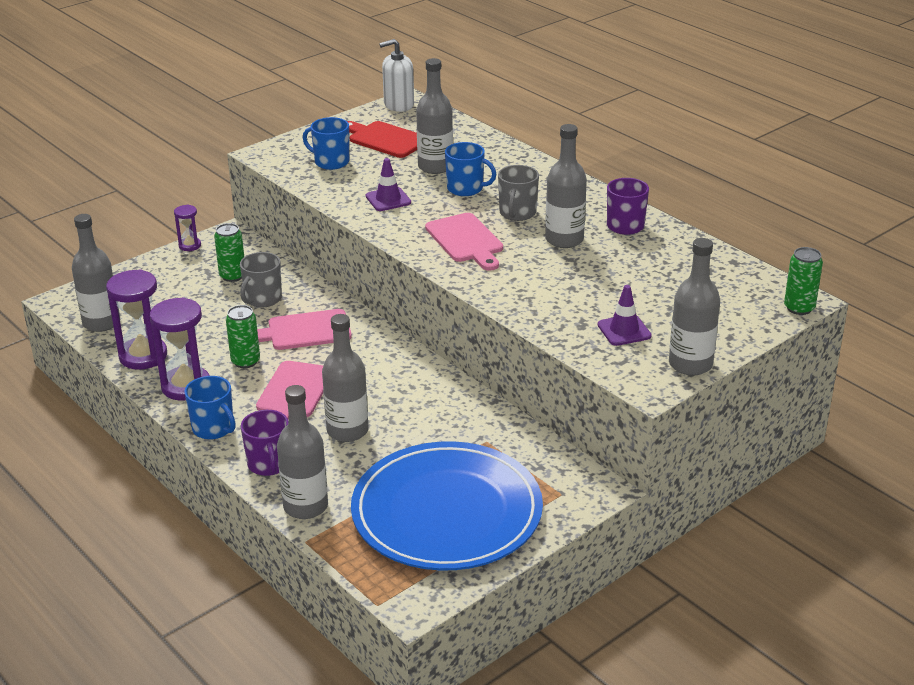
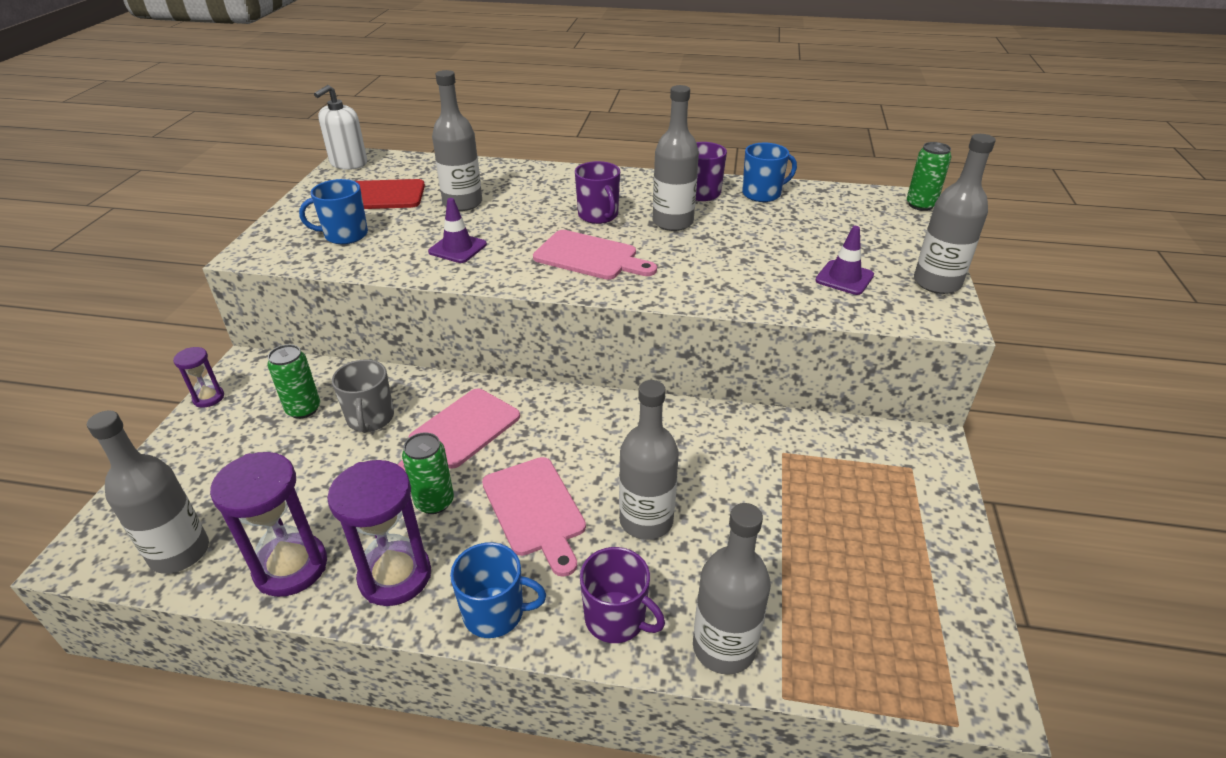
camera: 40 degrees left, 5 degrees up
blue plate [351,441,543,571] -> none
blue mug [445,142,496,196] -> blue mug moved to [742,143,797,202]
grey mug [498,165,539,221] -> purple mug [575,161,620,224]

